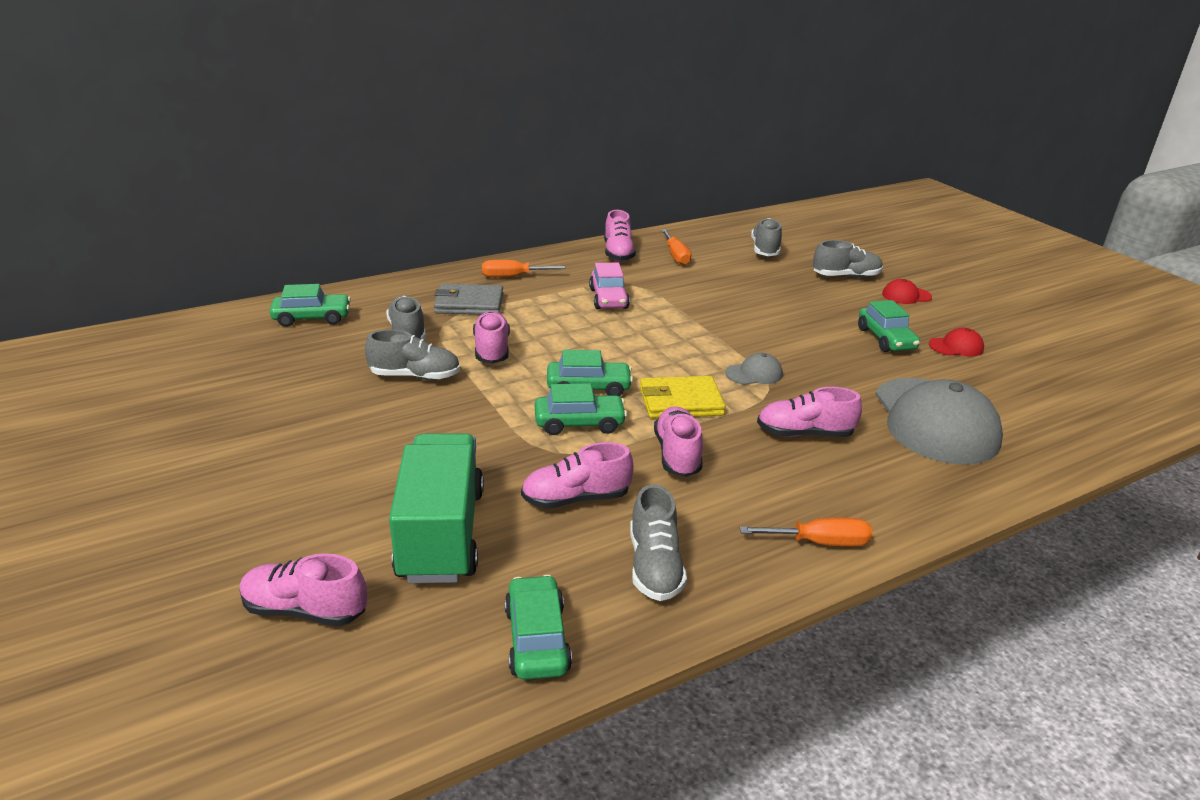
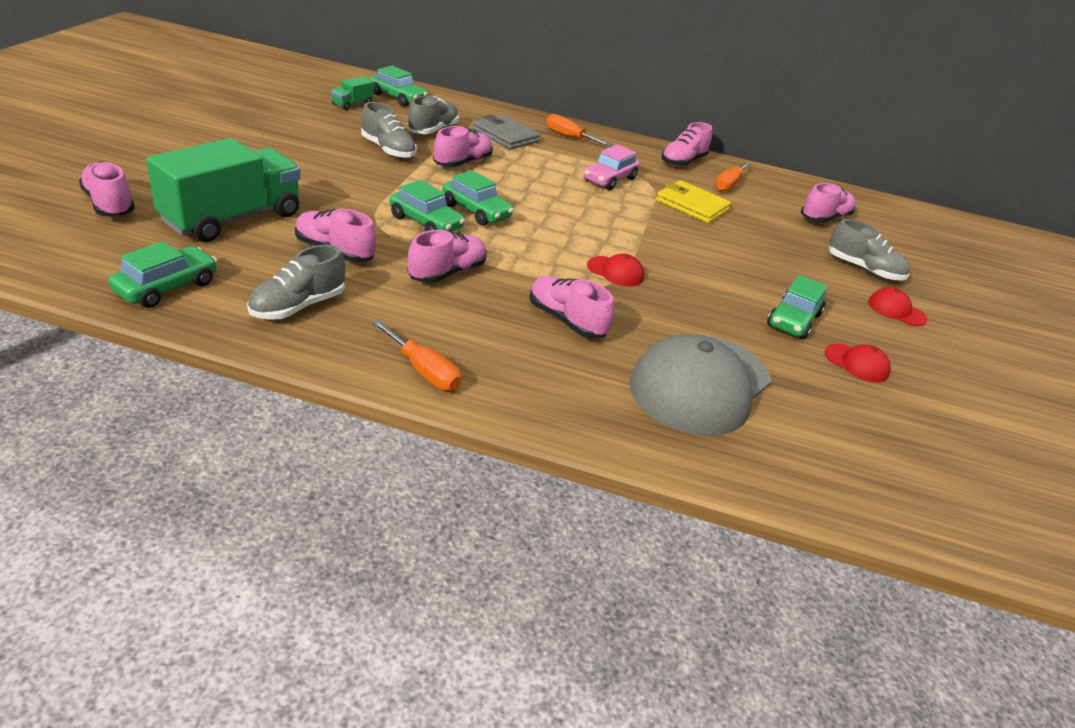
camera: 40 degrees right, 5 degrees up
yellow wallet [640,376,726,418] -> yellow wallet moved to [656,180,731,223]
grey cap [725,353,783,385] -> red cap [587,254,644,286]
grey shoe [751,218,782,256] -> pink shoe [801,183,856,223]
none -> green truck [331,76,374,110]

